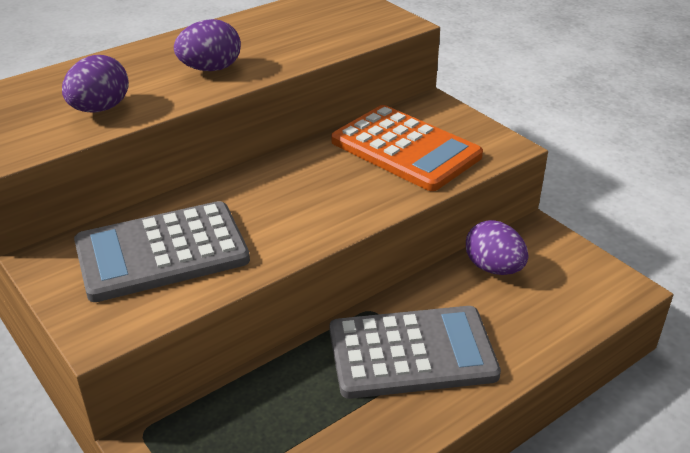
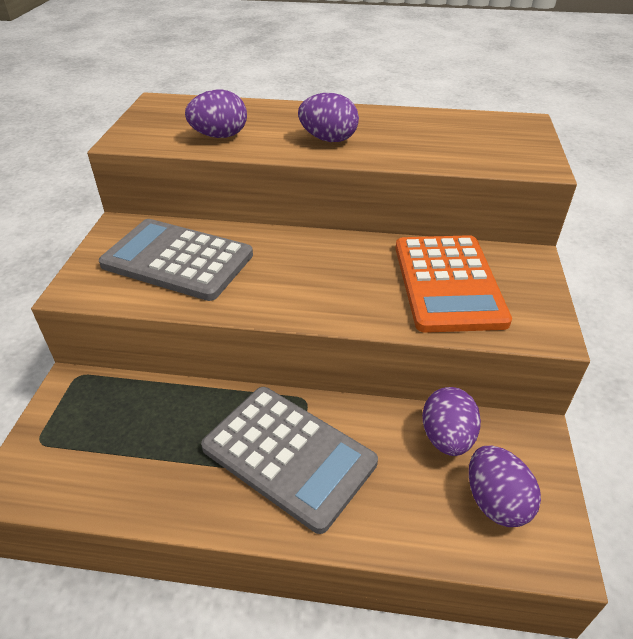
camera: 45 degrees right, 5 degrees up
none -> purple egg [469,445,541,527]

